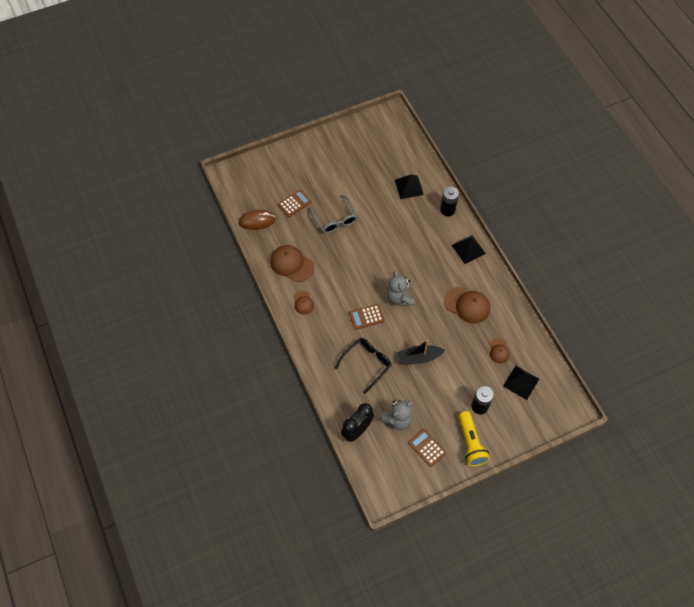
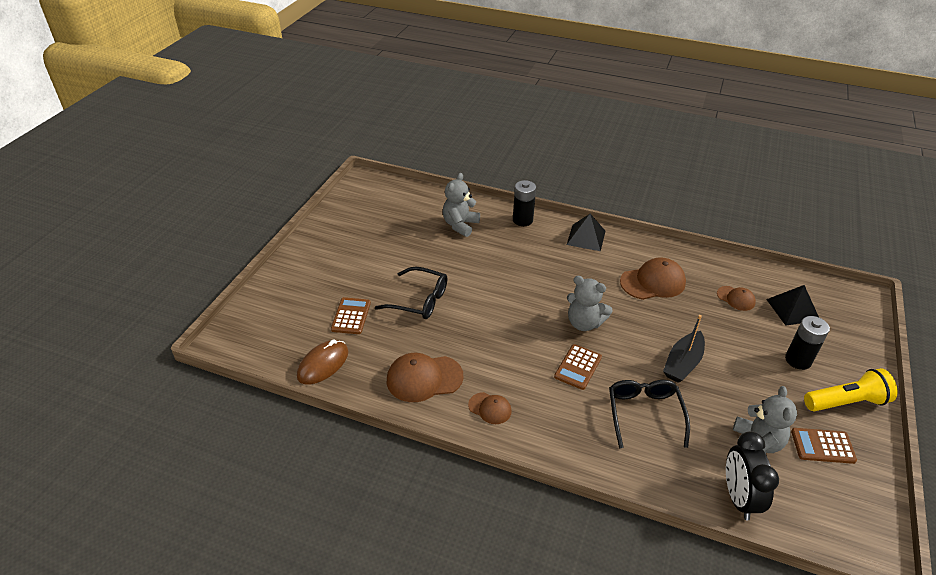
camera: 45 degrees left, 20 degrees down
grey glasses [309,195,358,234] -> black glasses [375,267,447,319]
black pyramid [395,175,424,199] -> grey teddy bear [443,173,480,237]
yellow flashlight [459,411,490,466] -> yellow flashlight turned 45 degrees counterclockwise [804,368,898,411]

